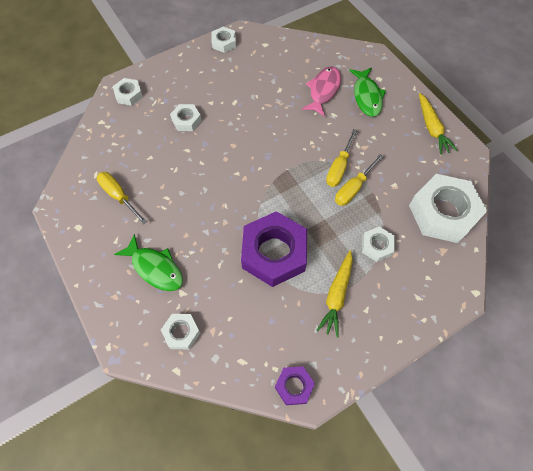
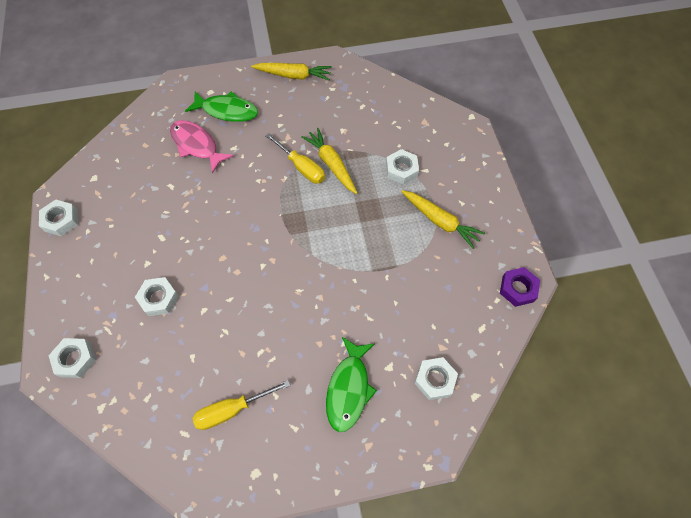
camera: 70 degrees left, 0 degrees up
green fish [114,234,183,291] -> green fish turned 135 degrees clockwise [326,337,377,432]
purple nut [241,211,307,287] -> none
yellow screwdriver [335,154,384,206] -> yellow carrot [301,128,357,194]
white nut [409,174,487,243] -> none

